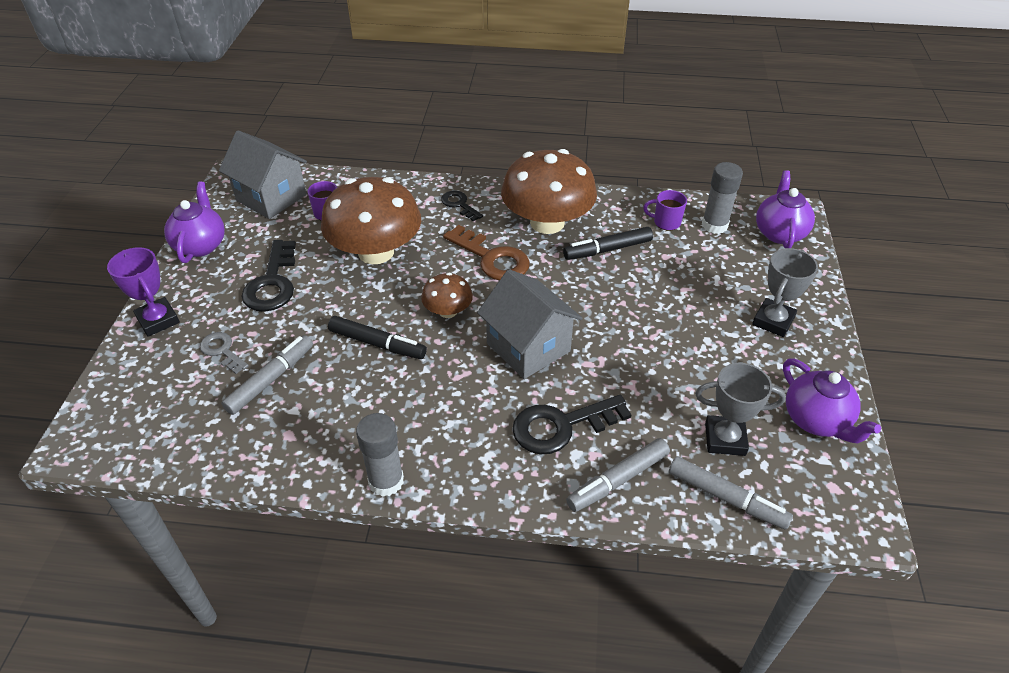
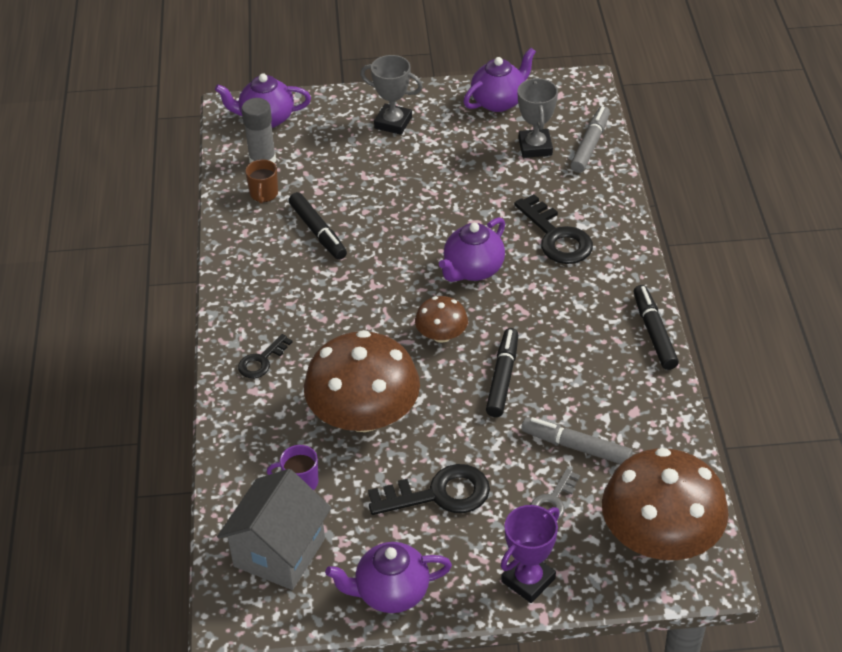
camera: 100 degrees left, 0 degrees up
grey glue stick [356,413,404,497] -> black marker [633,285,679,370]
brown key [443,225,530,280] -> none
grey house [477,269,582,379] -> purple teapot [439,217,505,282]
brown mushroom [501,149,597,234] -> brown mushroom moved to [602,448,729,560]
grey marker [566,438,670,512] -> none
purple mug [643,190,687,231] -> brown mug [245,159,278,204]

